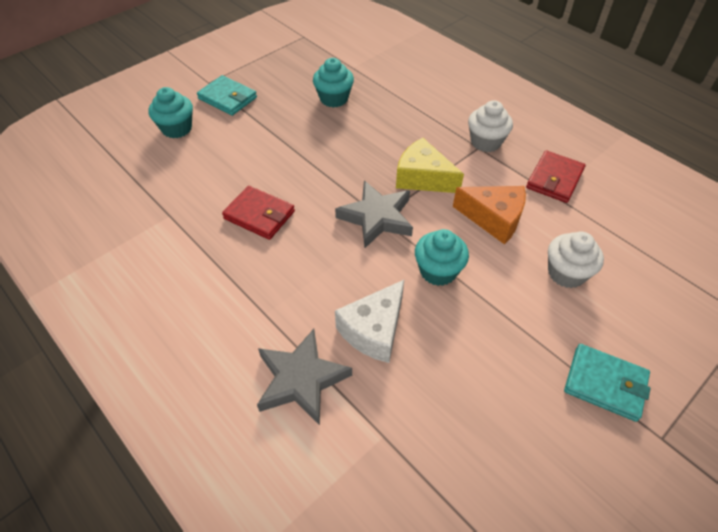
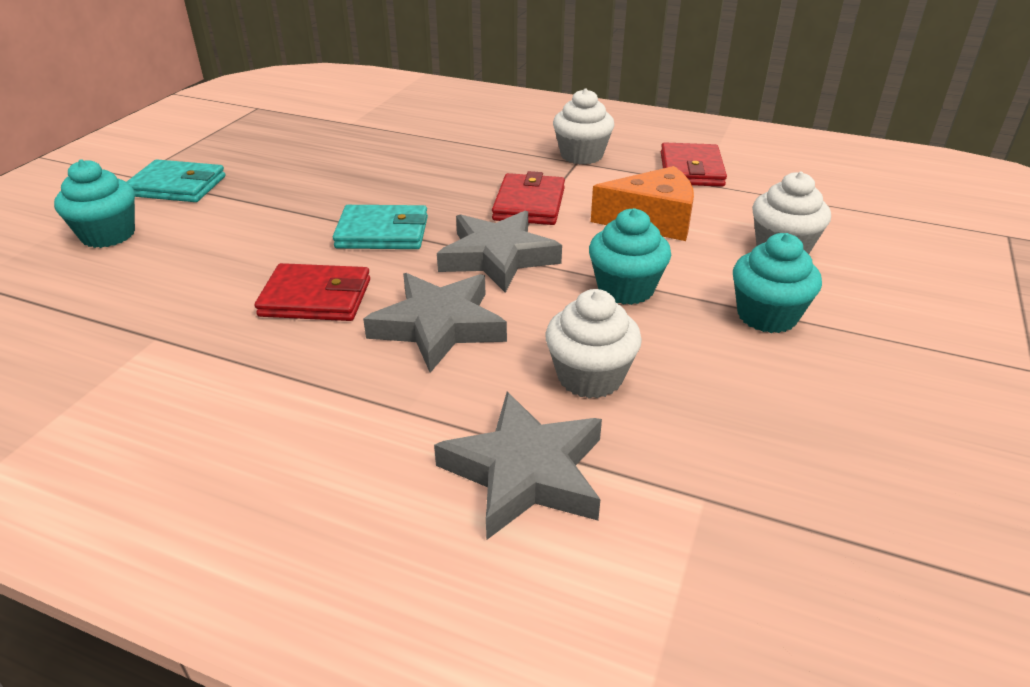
camera: 25 degrees left, 15 degrees down
turquoise cupcake [313,58,354,108] -> turquoise cupcake moved to [733,233,822,333]
white cheese [335,280,404,363] -> white cupcake [545,289,642,398]
yellow cheese [396,138,464,193] -> red wallet [492,171,565,225]
turquoise wallet [564,344,651,422] -> turquoise wallet moved to [333,205,428,249]
none -> grey star [363,273,507,373]

